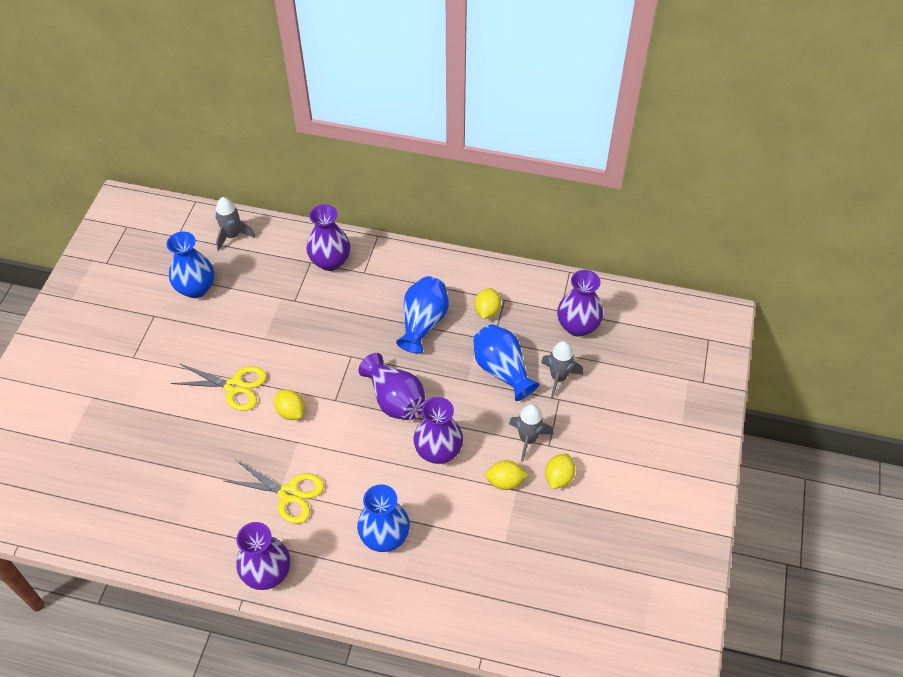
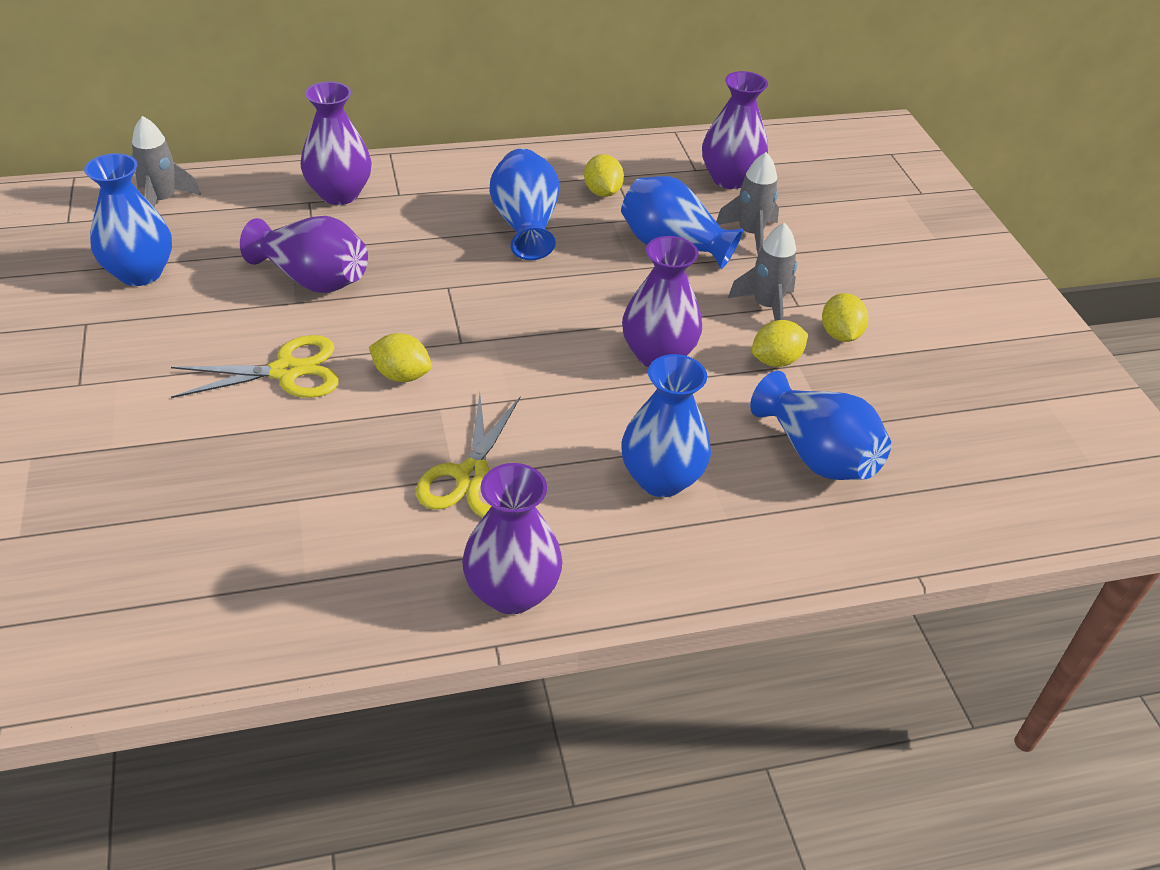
camera: 30 degrees left, 10 degrees down
yellow scissors [225,459,324,524] -> yellow scissors turned 105 degrees clockwise [416,393,520,518]
purple vase [359,353,426,420] -> purple vase moved to [240,216,368,293]
none -> blue vase [750,371,891,480]

